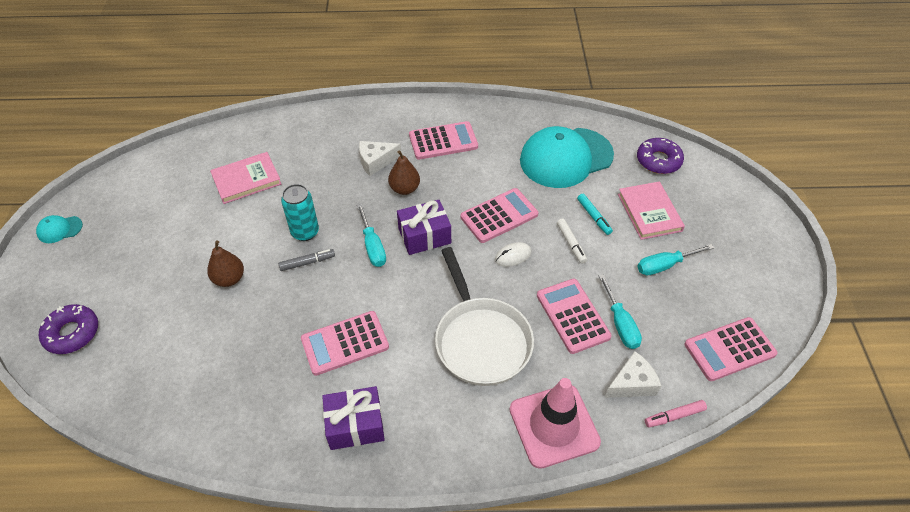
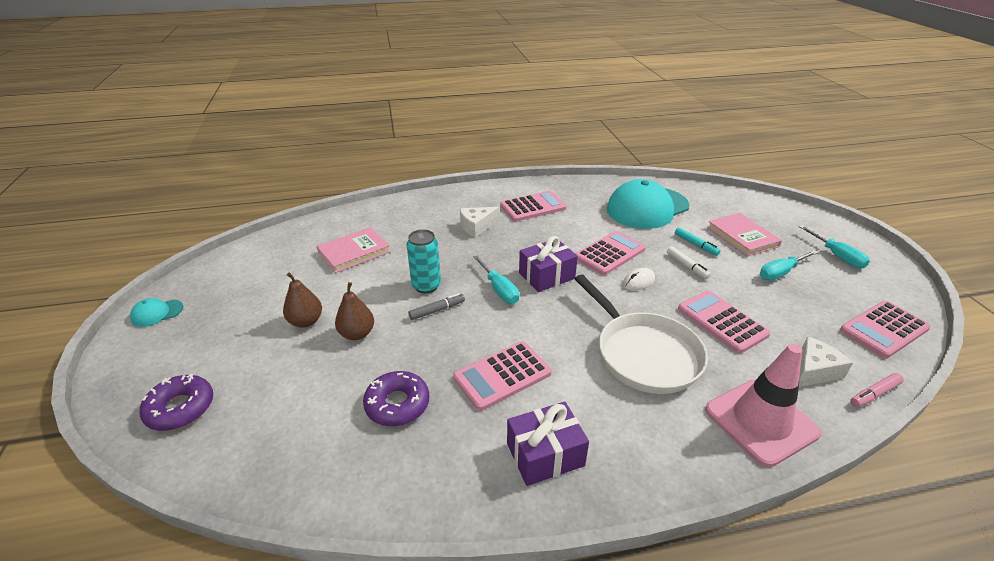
camera: 10 degrees left, 15 degrees down
brown pear [388,150,420,195] -> brown pear moved to [283,272,322,328]
turquoise screwdriver [599,274,642,349] -> turquoise screwdriver moved to [799,225,870,269]
purple donut [637,138,684,174] -> purple donut moved to [363,371,429,426]

